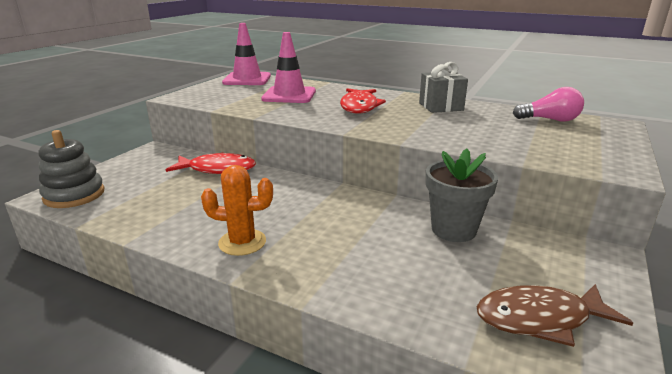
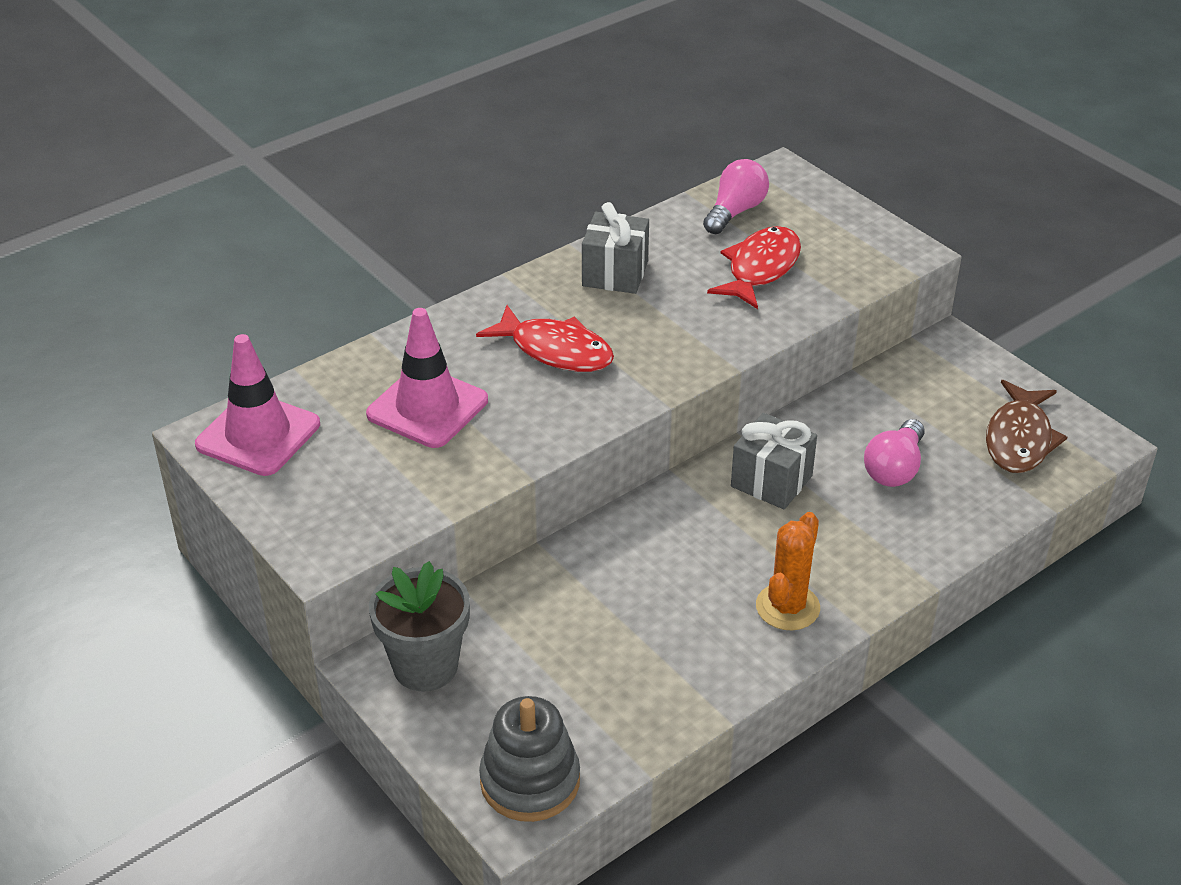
camera: 65 degrees left, 15 degrees up
red fish [166,153,256,174] -> red fish moved to [707,226,801,309]
grey flower pot [426,148,498,242] -> grey flower pot moved to [369,561,470,692]
none -> grey gift [731,413,817,509]
none -> pink light bulb [864,419,924,487]

